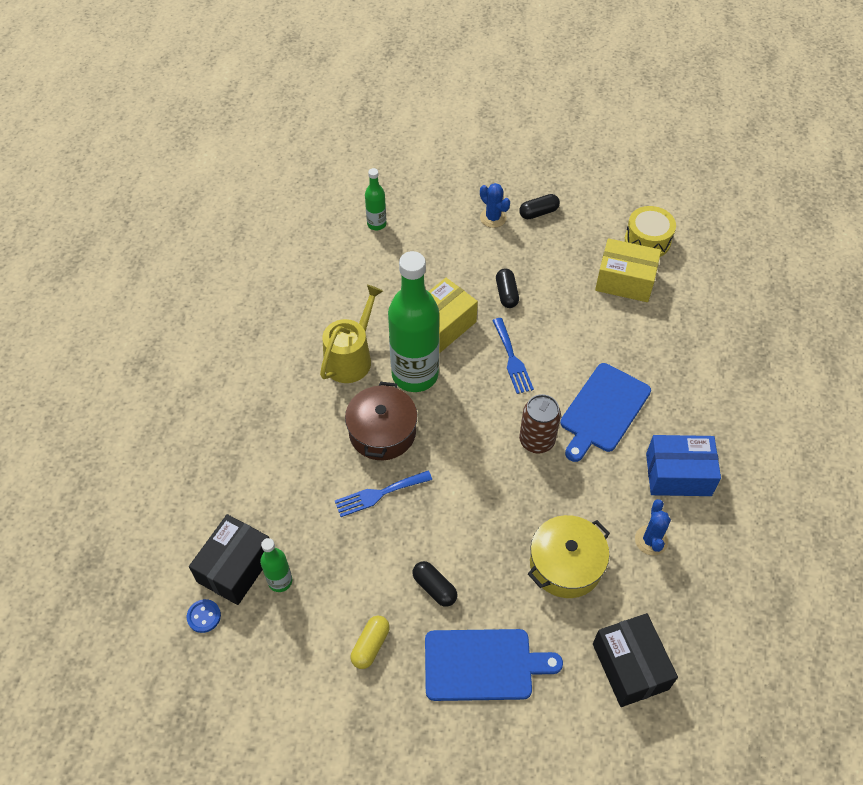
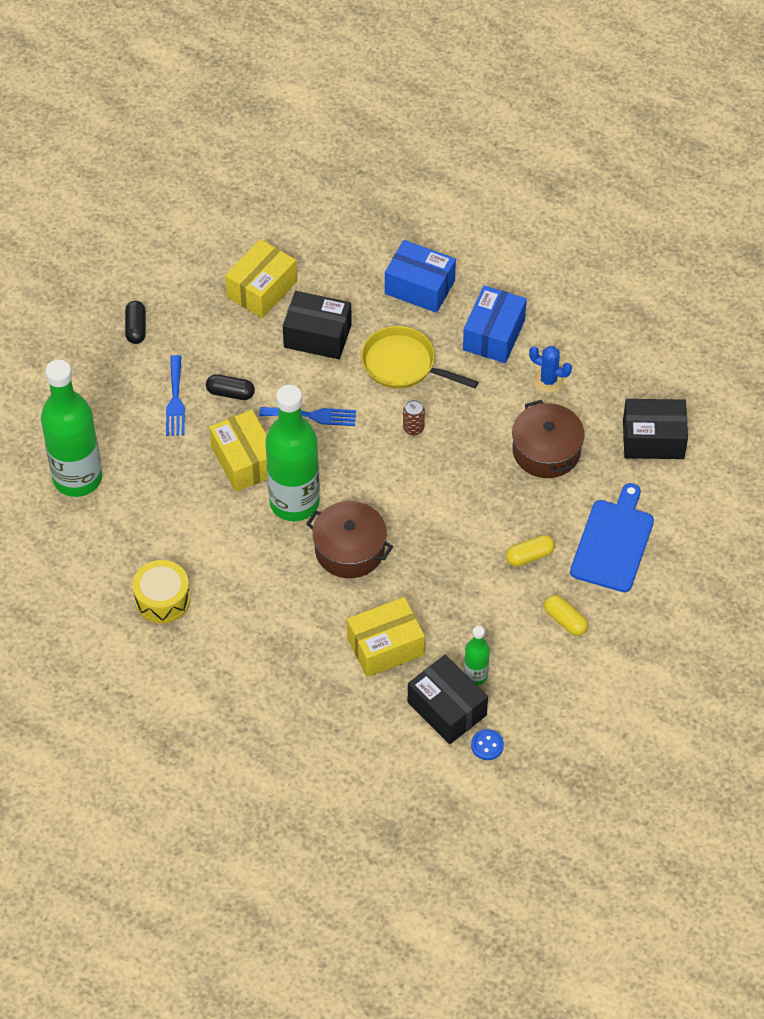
camera: 70 degrees left, 0 degrees up
yellow watering can [320,285,383,383] -> none
blue fork [335,471,432,517] -> blue fork moved to [166,355,185,436]
green bottle [365,168,387,230] -> green bottle [41,360,102,497], size x2.17
black capsule [413,561,457,607] -> yellow capsule [506,535,555,567]
blue cactus [480,183,510,228] -> none
brown can [519,394,561,454] -> brown can [403,400,425,435], size x0.59
yellow pot [528,515,610,598] -> brown pot [512,400,585,478]
blue cutting board [560,363,651,462] -> yellow pan [361,326,478,389]
yellow drum [625,206,676,257] -> yellow drum moved to [133,560,190,623]
none -> black box [283,291,352,359]
none -> yellow box [347,597,425,677]
none -> blue box [385,240,456,313]

